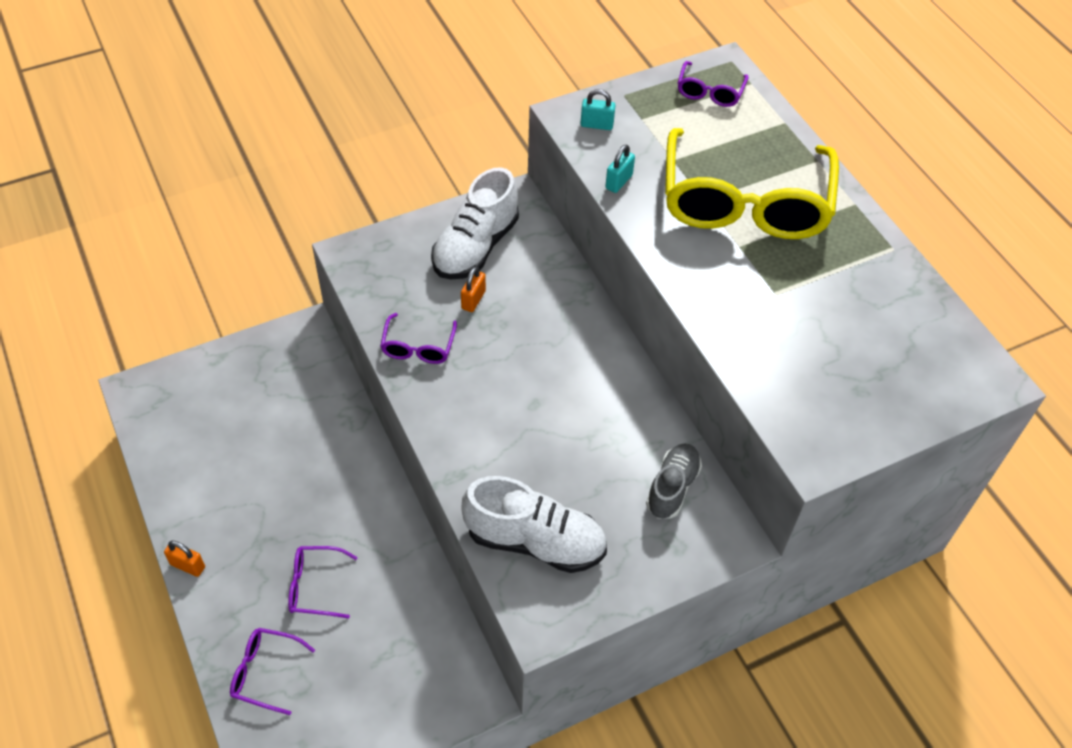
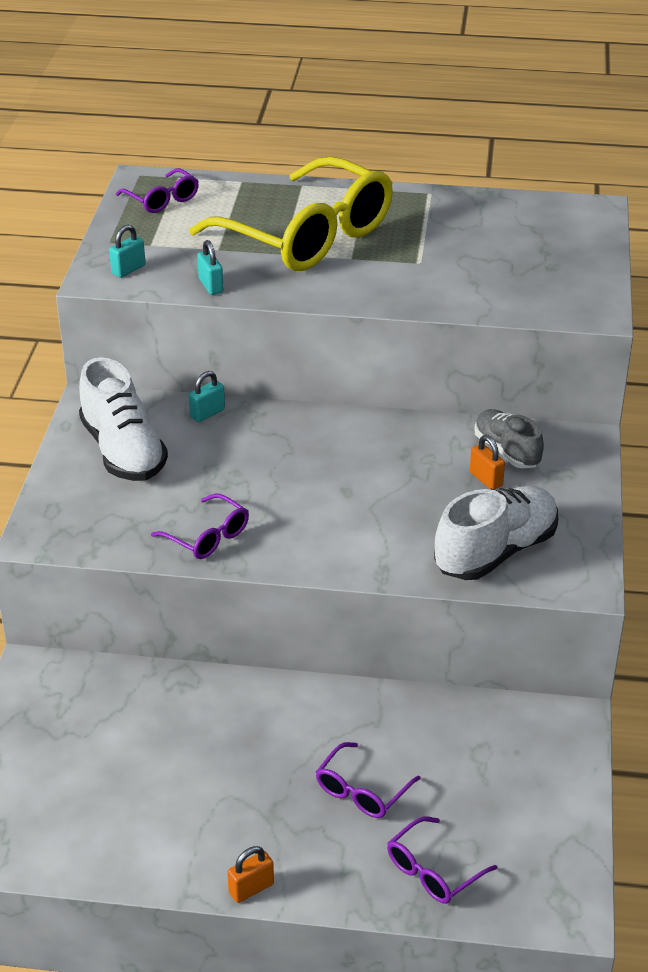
camera: 55 degrees left, 15 degrees down
orange padlock [461,266,486,312] -> orange padlock moved to [470,435,505,489]
none -> turquoise padlock [189,371,225,422]

